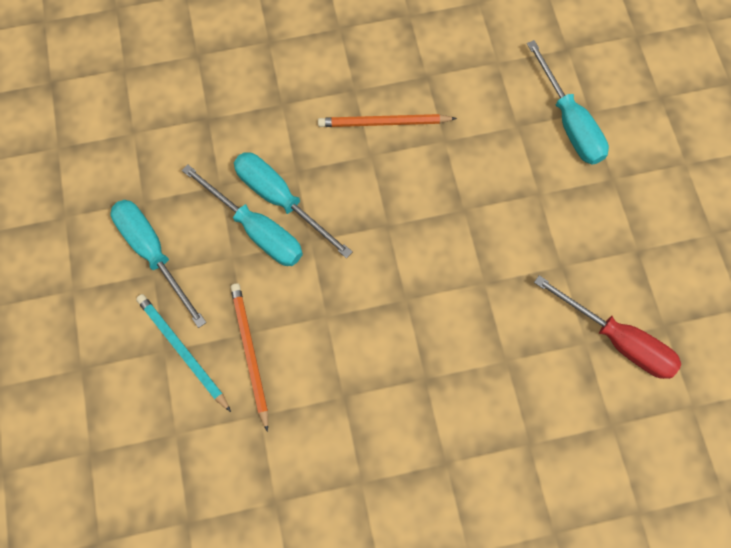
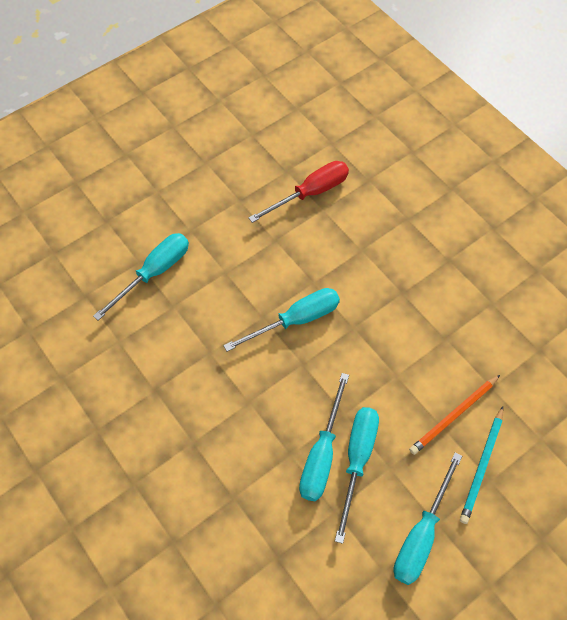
camera: 115 degrees left, 10 degrees down
orange pencil [318,114,457,127] -> none
red screwdriver [534,275,681,379] -> red screwdriver turned 45 degrees clockwise [248,161,349,223]
none -> turquoise screwdriver [223,288,340,351]

